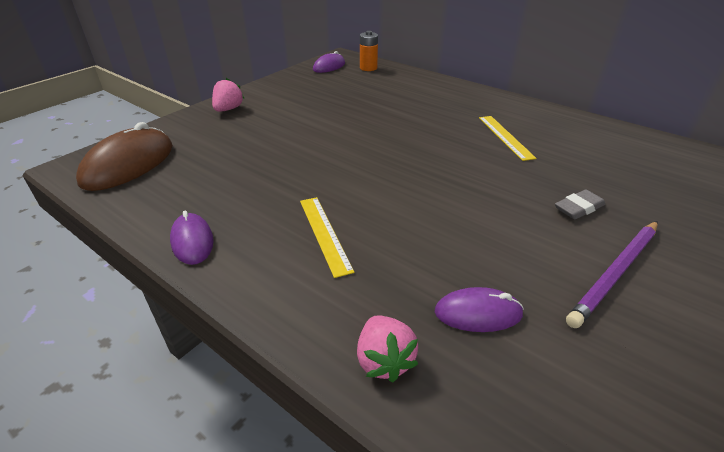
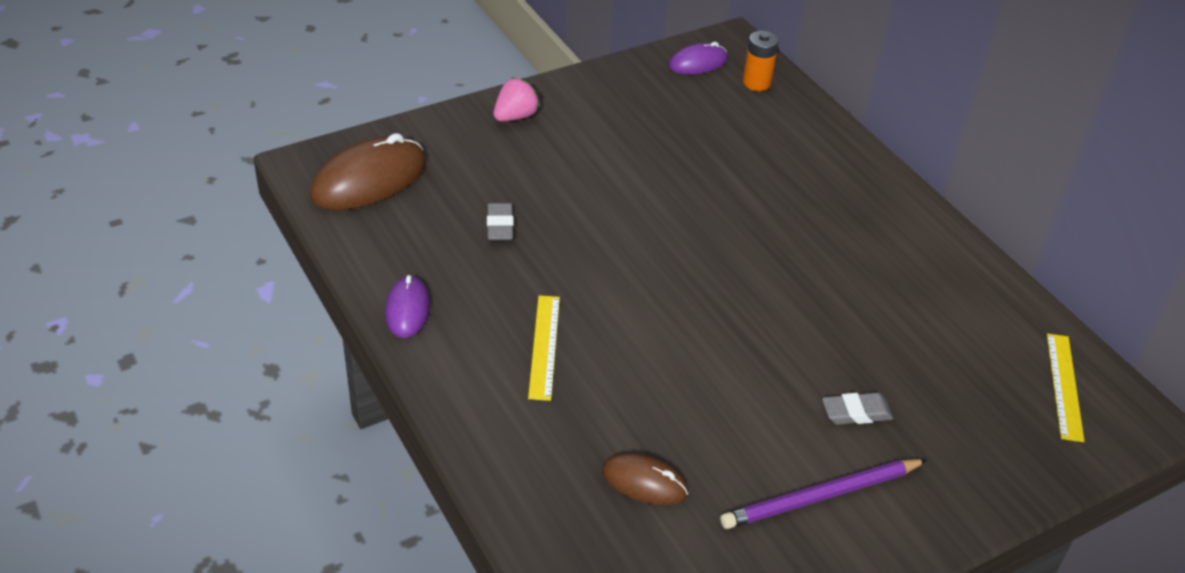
camera: 20 degrees right, 5 degrees up
pink strawberry [357,315,418,382] -> none
purple mouse [435,287,524,332] -> brown mouse [602,453,688,505]
yellow ruler [479,116,537,161] -> yellow ruler moved to [1047,334,1085,442]
none -> grey eraser [487,203,514,241]

